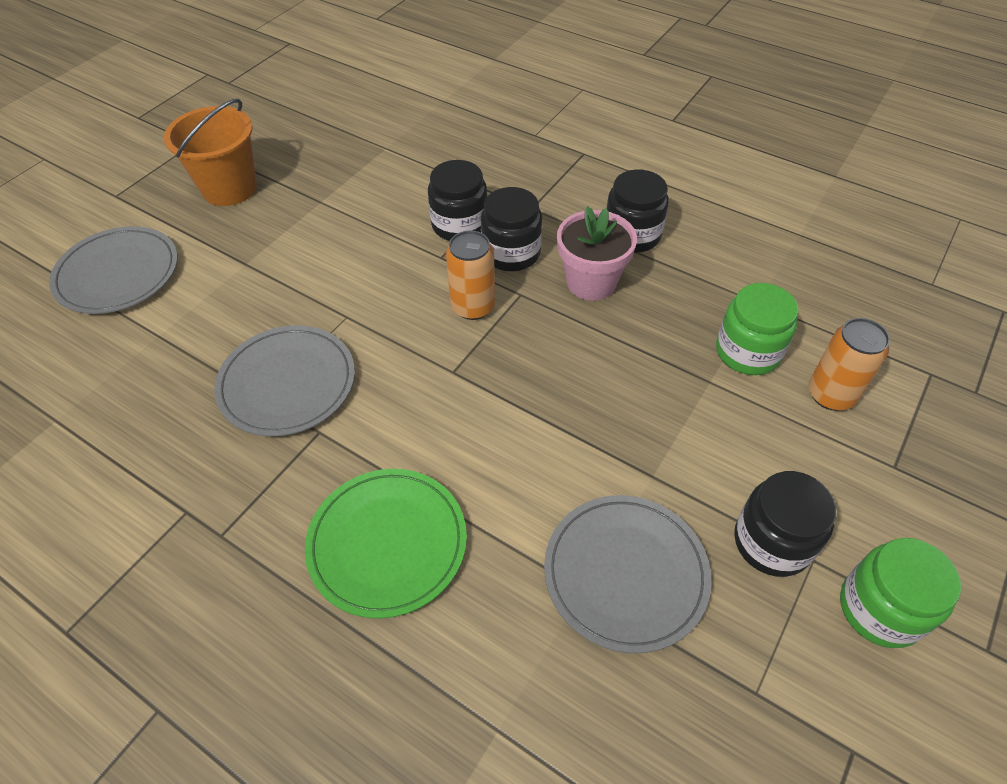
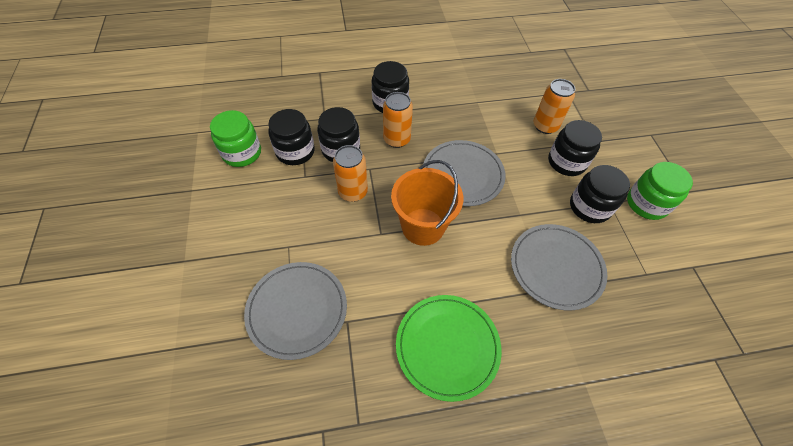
camera: 45 degrees left, 5 degrees up
grey plate [49,226,178,314] -> grey plate moved to [423,140,506,206]
orange bucket [164,99,257,206] -> orange bucket moved to [391,160,463,246]
pink flower pot [557,206,637,300] -> orange can [383,92,413,148]
green jar [716,283,799,375] -> green jar moved to [210,110,261,167]
none -> black jar [548,120,602,176]

